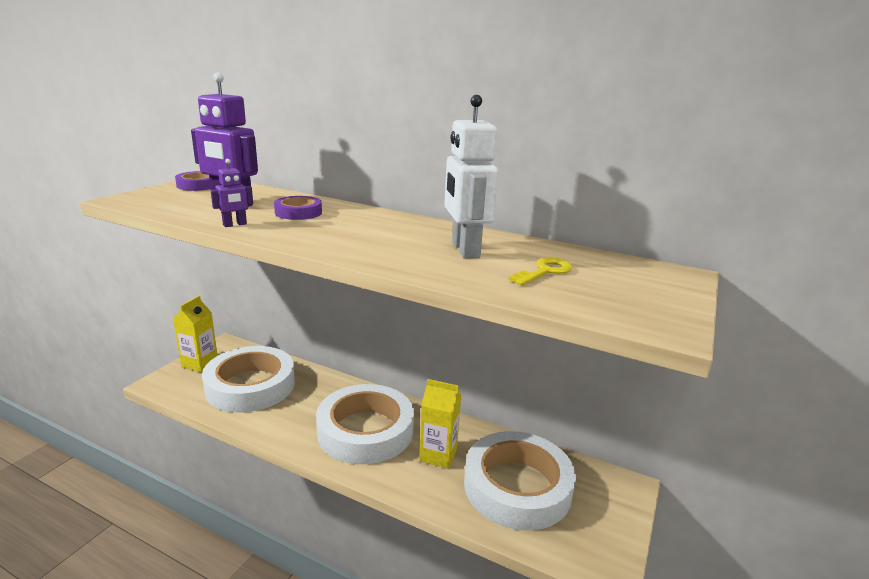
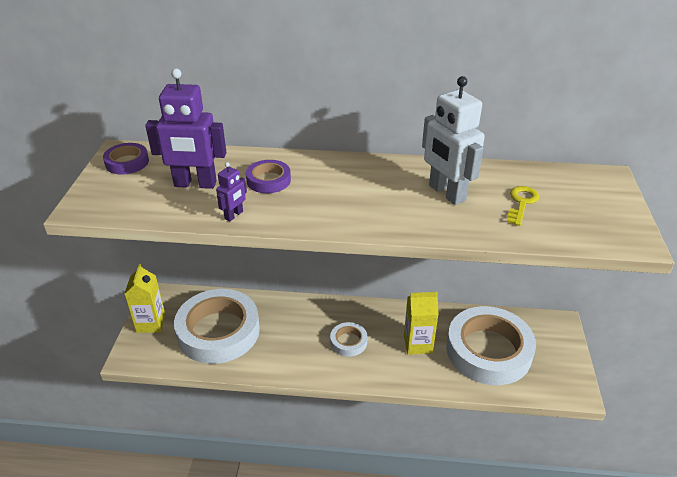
camera: 20 degrees left, 15 degrees up
white tape [316,384,414,464] -> white tape [330,322,367,357], size x0.45

